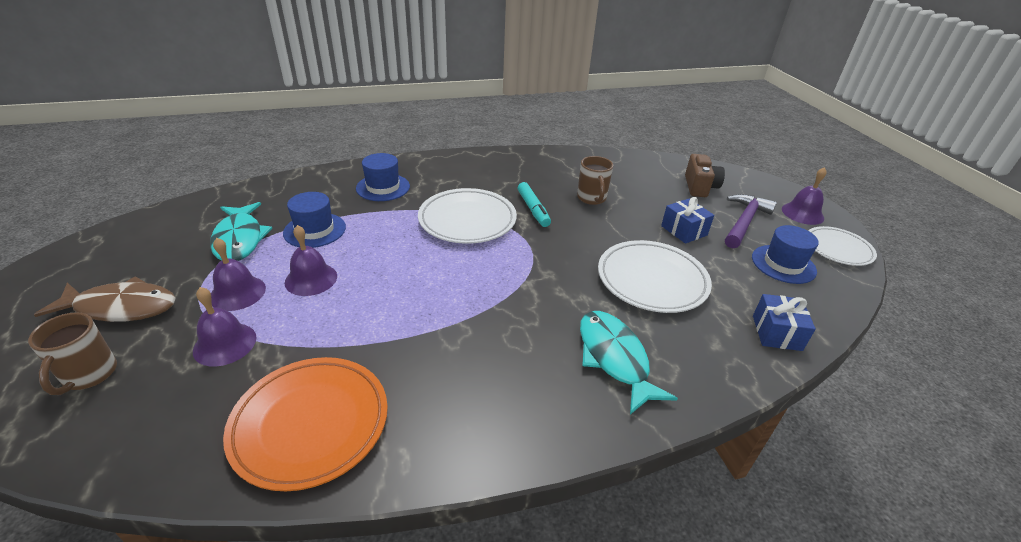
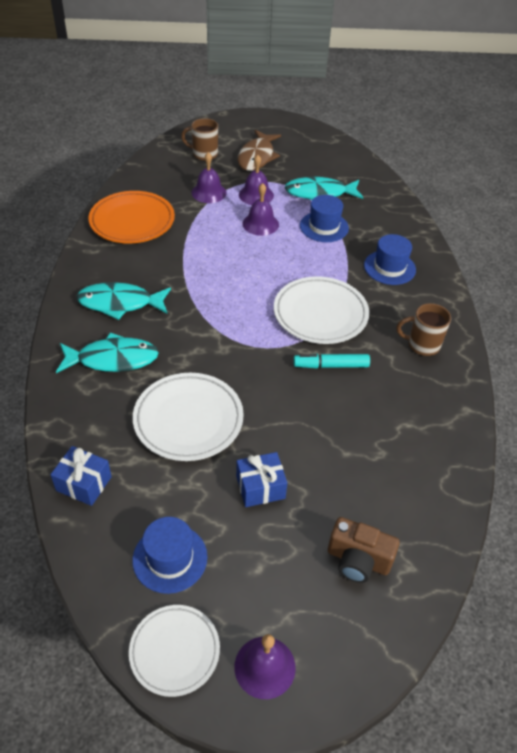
camera: 105 degrees right, 10 degrees up
brown mug [577,156,613,205] -> brown mug moved to [396,303,451,356]
purple hammer [725,194,777,249] -> none
none -> turquoise fish [76,282,171,320]

